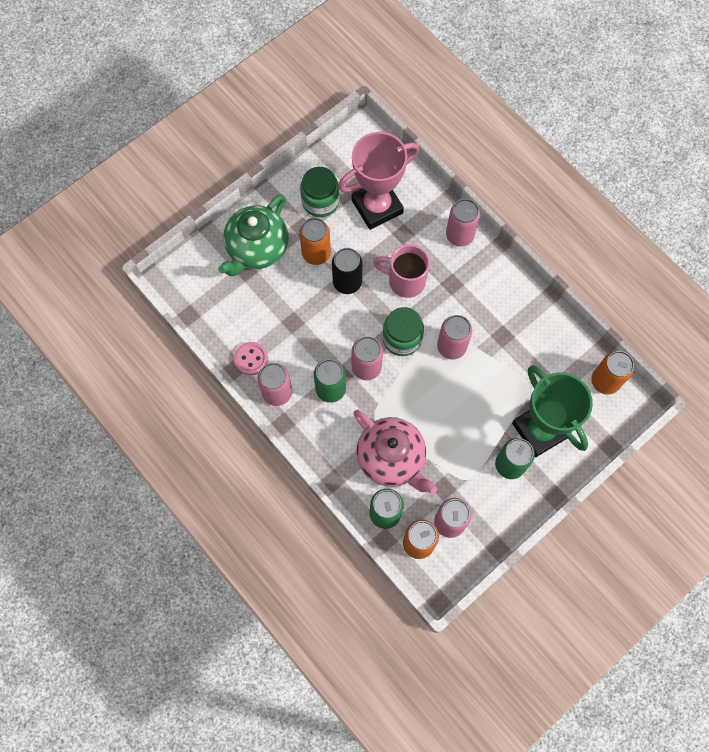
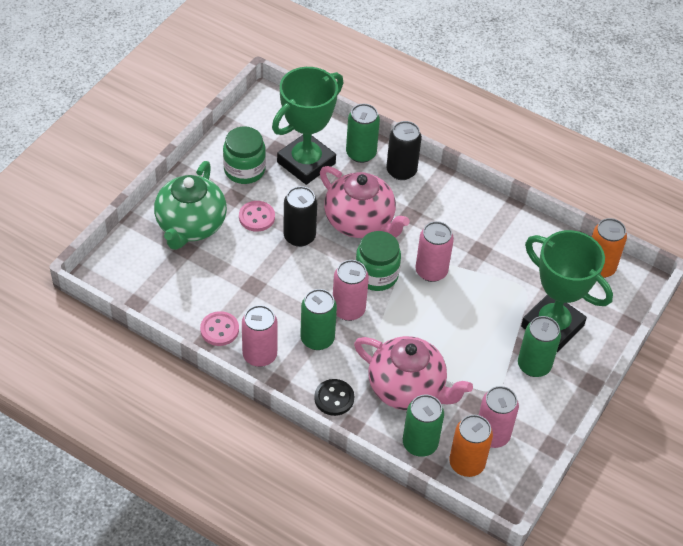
camera: 20 degrees left, 20 degrees down
orange can [299,218,331,265] -> pink button [239,201,275,232]
pink trophy [338,132,420,230] -> green trophy [272,67,343,185]
pink mug [373,244,430,298] -> pink teapot [320,166,410,238]
pink can [446,199,480,247] -> black can [386,121,422,180]
none -> black button [314,379,354,416]
none -> green can [346,104,380,163]

